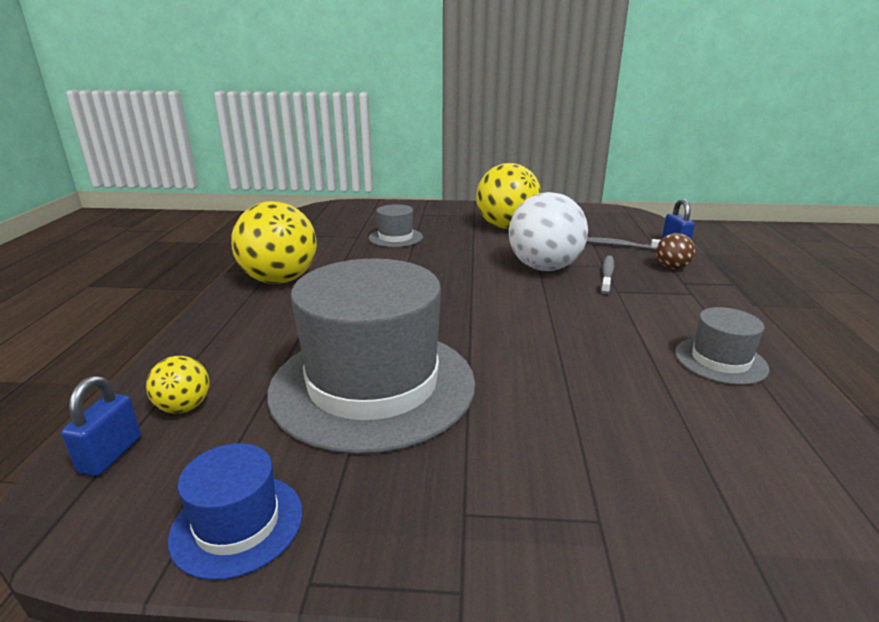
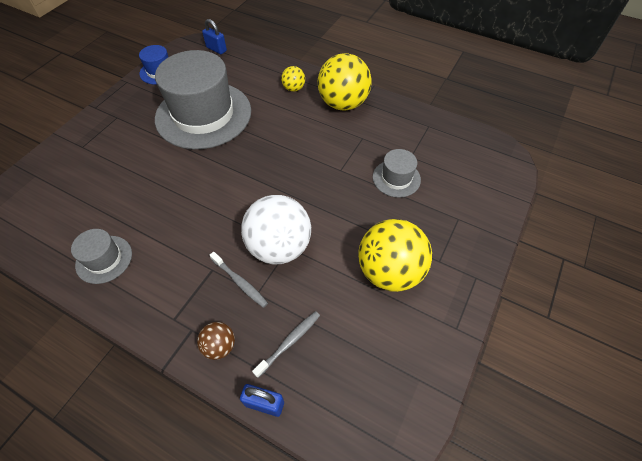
camera: 115 degrees right, 30 degrees up
yellow ball [146,356,210,413] -> yellow ball moved to [281,66,305,92]

